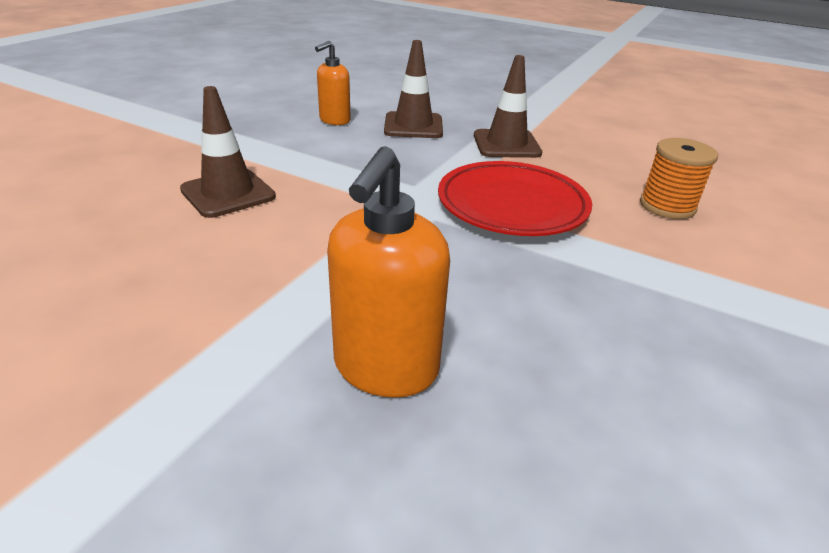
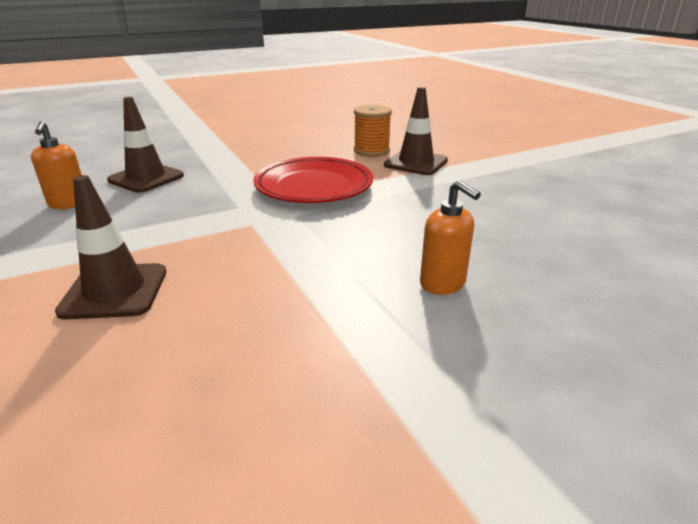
camera: 55 degrees left, 5 degrees down
orange soap dispenser [327,146,450,398] -> orange soap dispenser [420,180,481,295], size x0.63
brown traffic cone [474,55,542,158] -> brown traffic cone moved to [384,87,448,175]

